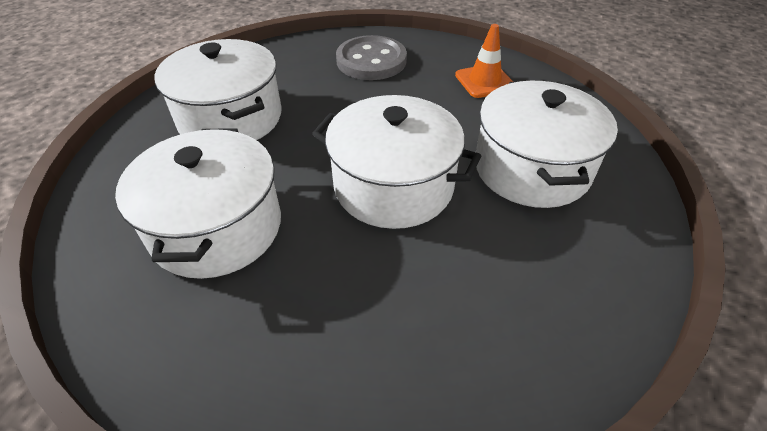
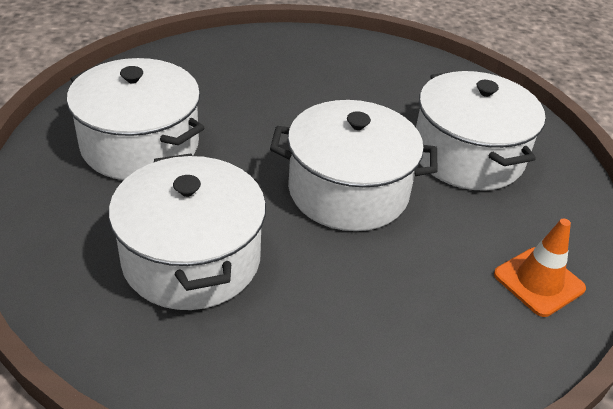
camera: 20 degrees left, 5 degrees down
grey button [336,35,407,80] -> none
orange traffic cone [455,24,513,98] -> orange traffic cone moved to [494,218,586,317]

